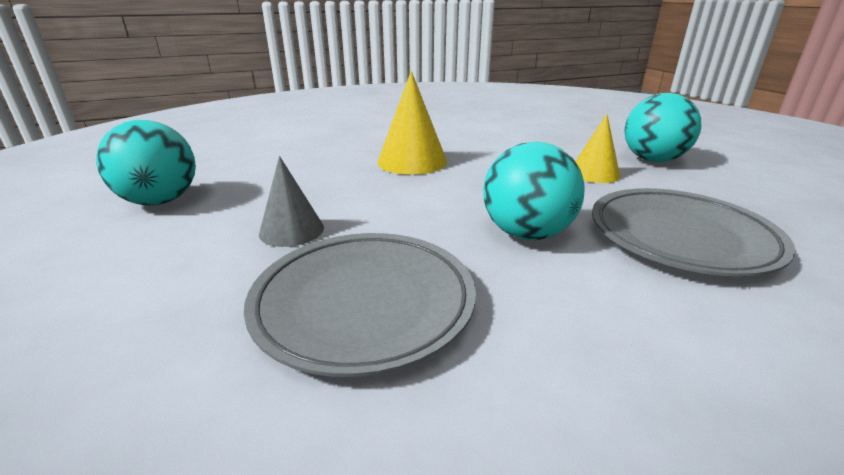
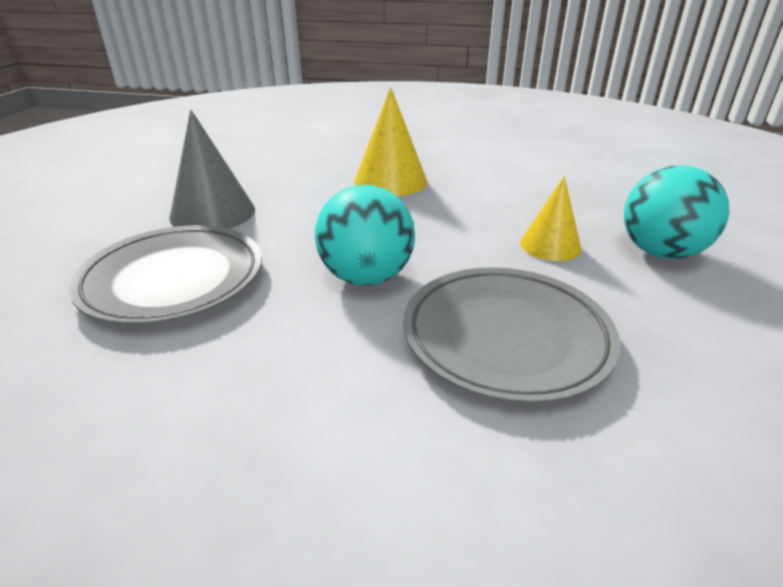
camera: 35 degrees right, 5 degrees up
turquoise ball [96,120,196,205] -> none
grey cone [259,156,324,247] -> grey cone [170,110,255,229], size x1.54

